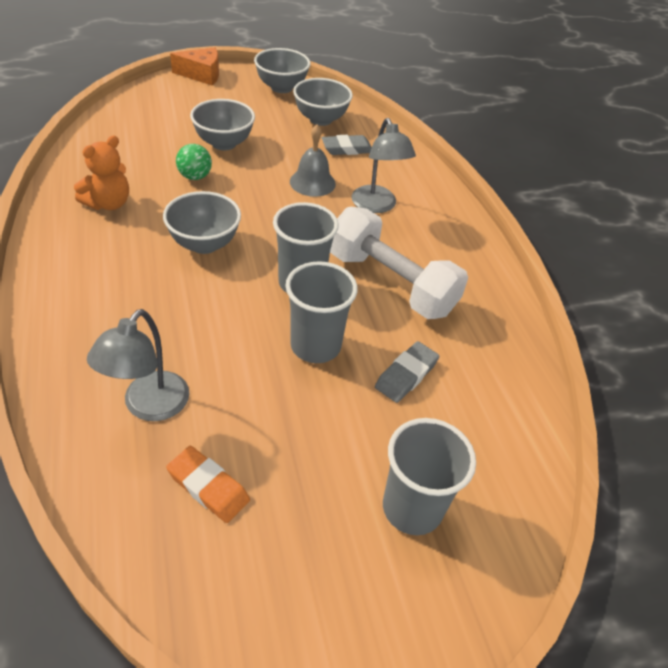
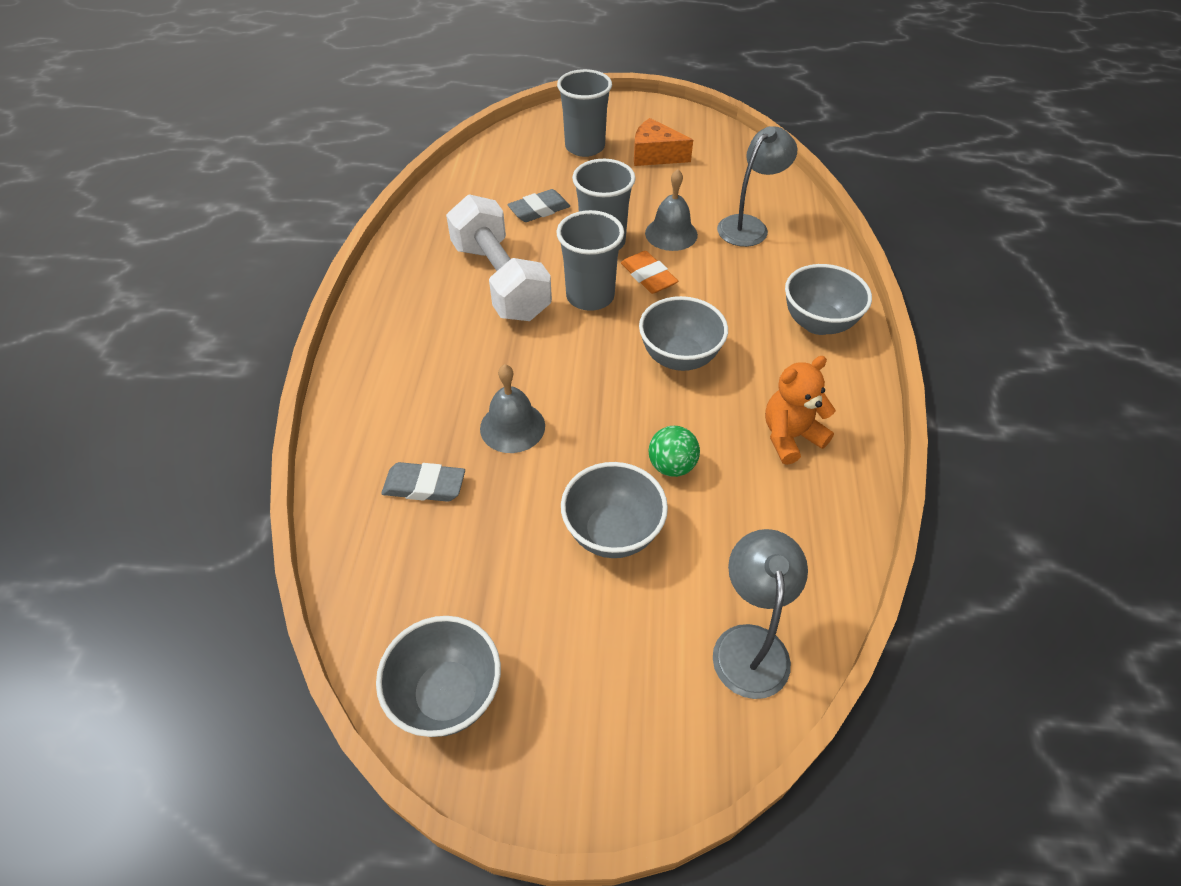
camera: 155 degrees left, 5 degrees up
orange eraser [166,446,250,523] -> orange eraser moved to [621,251,678,294]
orange cheese [170,47,219,85] -> orange cheese moved to [634,118,693,166]
grey bowl [293,78,353,126] -> grey bowl moved to [785,264,872,335]
grey lamp [351,118,416,213] -> grey lamp moved to [713,529,808,699]
none -> grey bell [645,169,698,251]

